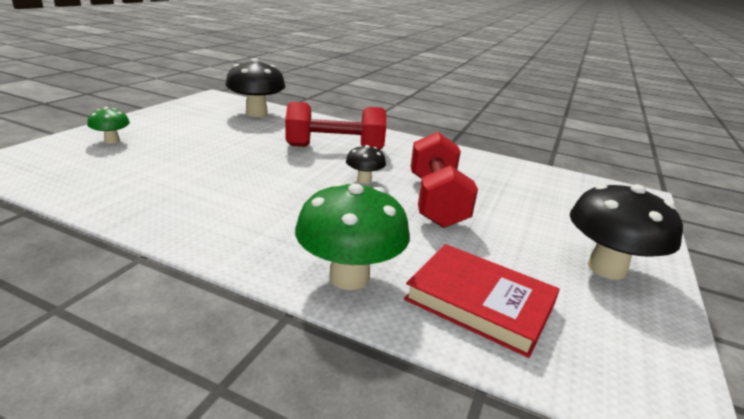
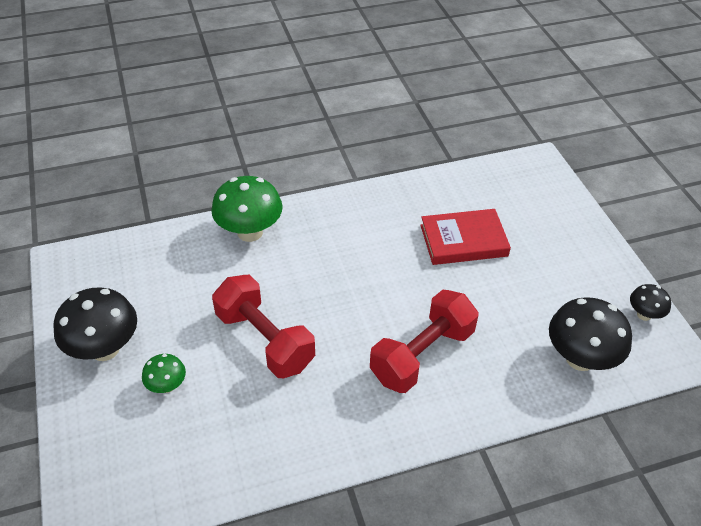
camera: 140 degrees right, 20 degrees up
green mushroom [87,107,130,144] -> green mushroom moved to [142,354,186,393]
black mushroom [346,145,386,184] -> black mushroom moved to [630,284,671,321]
red book [404,244,560,358] -> red book moved to [420,209,511,265]

